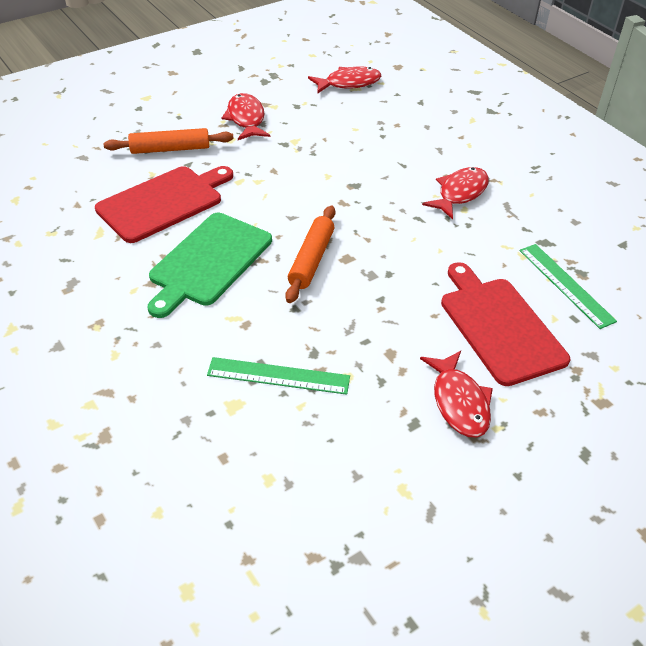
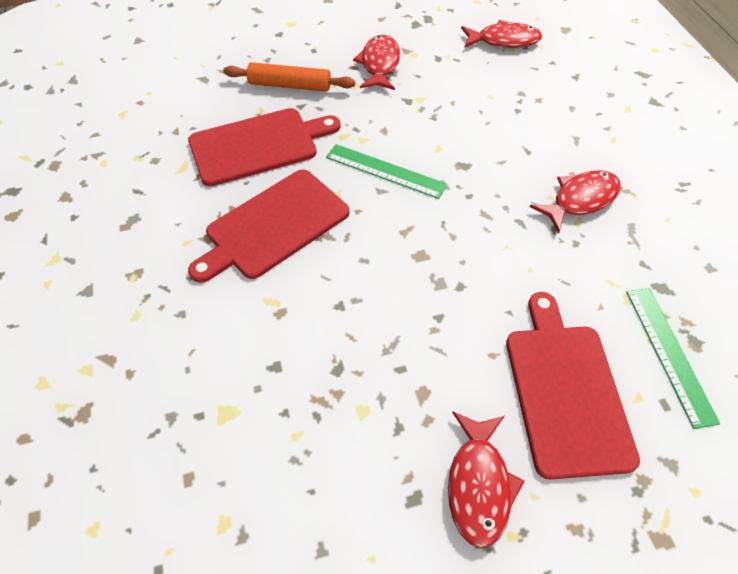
camera: 20 degrees right, 10 degrees up
green cutting board [148,213,272,318] -> red cutting board [188,170,350,283]
green ruler [207,357,350,395] -> green ruler moved to [326,144,448,199]
orange rolling pin [285,206,336,303] -> none

